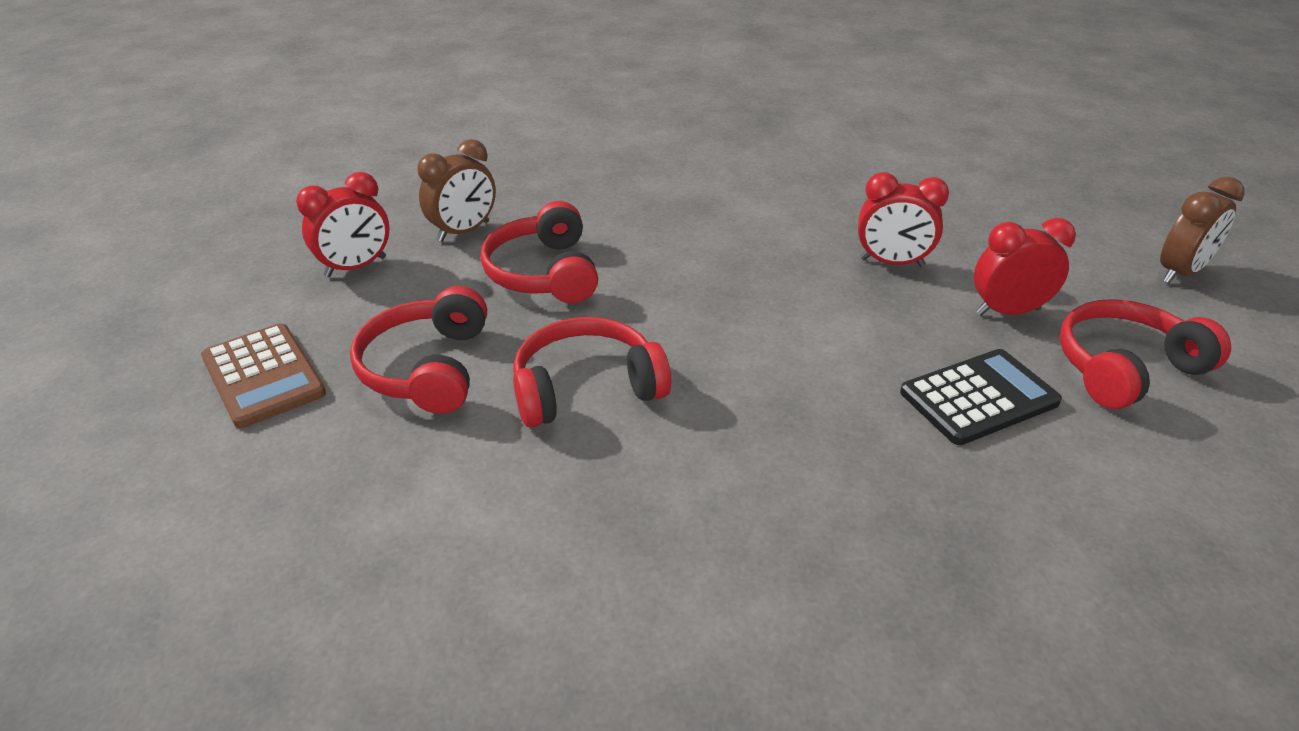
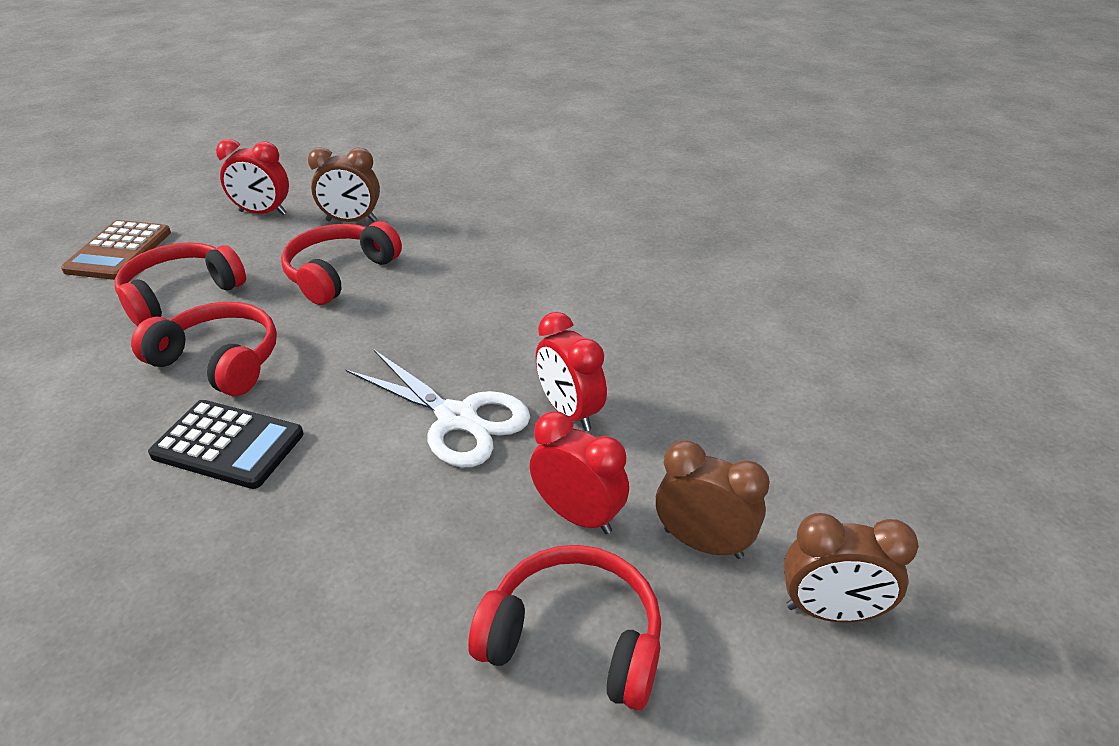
camera: 45 degrees right, 0 degrees up
black calculator [900,349,1062,445] -> black calculator moved to [148,400,303,489]
none -> white scissors [346,350,530,468]
none -> brown clock [656,440,770,559]

